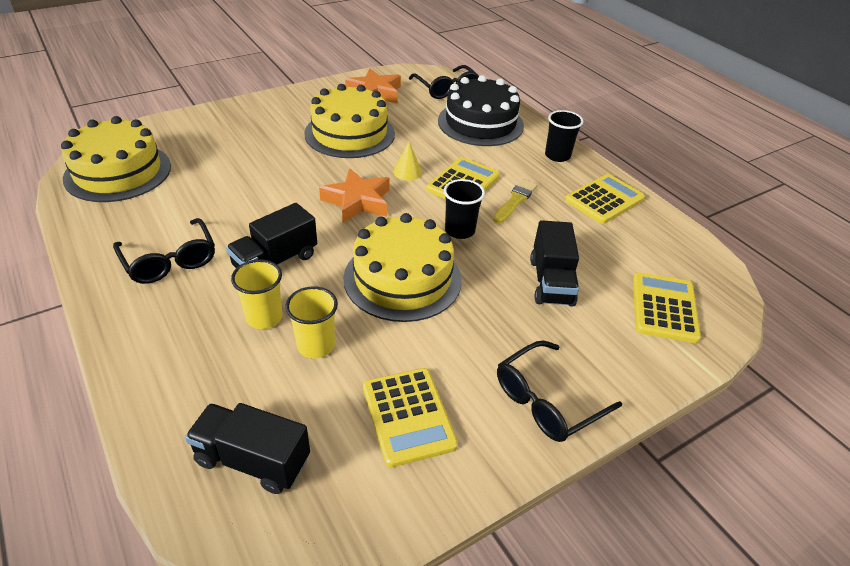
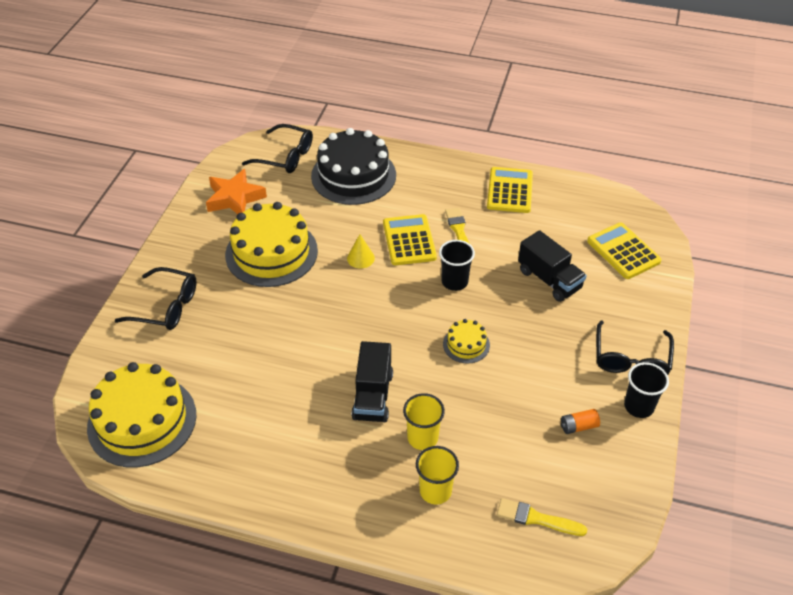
camera: 40 degrees left, 5 degrees up
black glasses [113,218,215,284] -> black glasses moved to [115,267,197,330]
black truck [185,403,310,494] -> yellow brush [497,498,587,536]
yellow cup [285,286,338,359] -> yellow cup moved to [416,446,459,504]
orange star [319,168,390,223] -> none
yellow cake [344,213,462,322] -> yellow cake [443,319,490,363], size x0.47
yellow calculator [363,368,458,467] -> orange battery [561,409,600,434]
black cup [545,110,583,162] -> black cup moved to [624,362,669,418]

